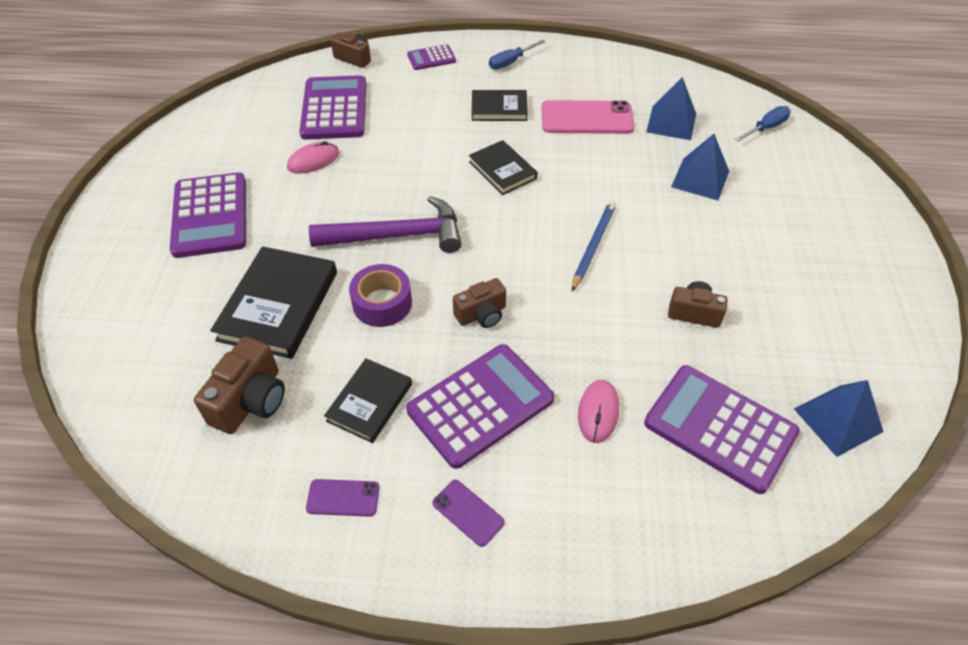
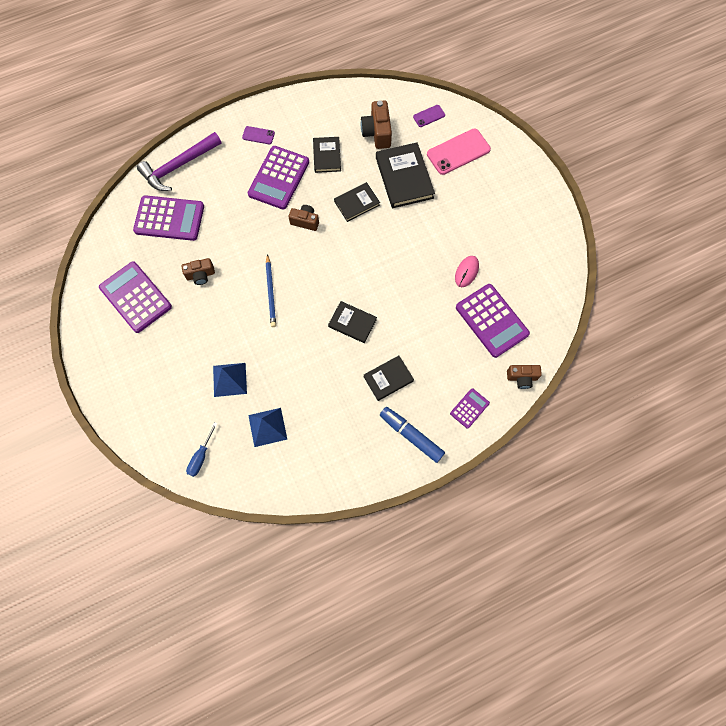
camera: 150 degrees right, 20 degrees up
purple calculator [170,172,246,258] -> purple calculator moved to [99,261,172,333]
purple phone [306,479,380,517] -> purple phone moved to [413,105,445,127]
purple hammer [309,196,462,253] -> purple hammer moved to [137,132,222,191]
purple tape [349,264,412,327] -> black book [334,182,380,222]
brown camera [453,278,506,328] -> brown camera turned 75 degrees clockwise [289,205,319,231]
blue screwdriver [489,40,545,70] -> blue marker [380,407,445,463]
pink phone [541,100,635,134] -> pink phone moved to [427,129,491,175]
pink mouse [578,380,619,443] -> none
blue pyramid [794,380,883,457] -> none

